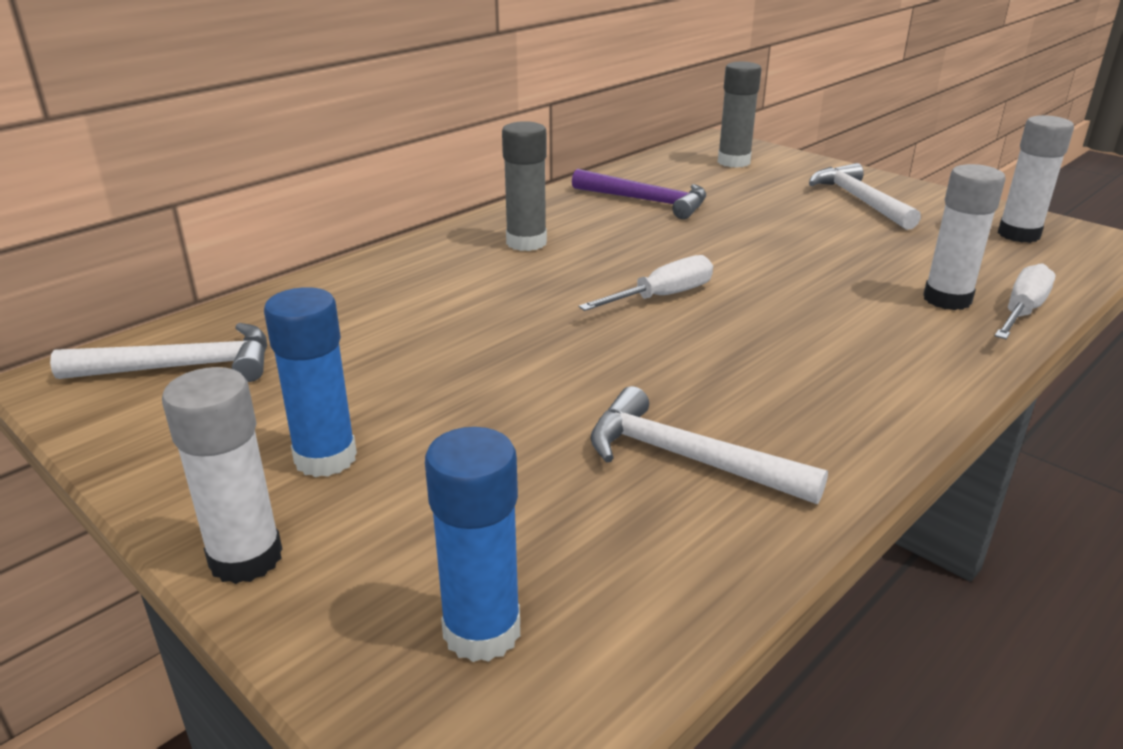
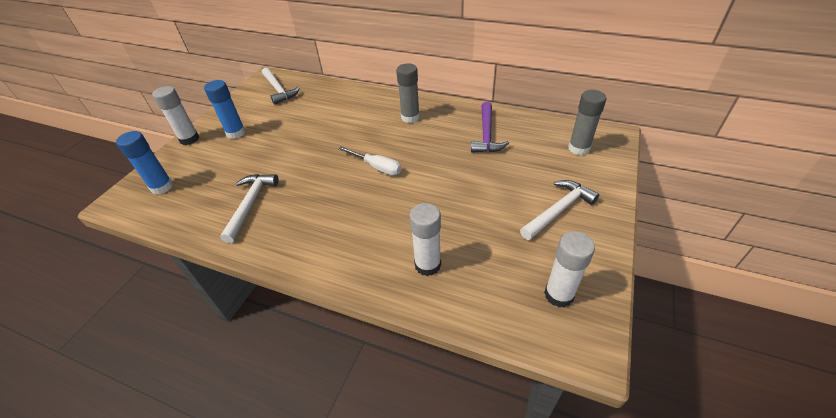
camera: 70 degrees right, 15 degrees up
white screwdriver [995,263,1055,339] -> none

